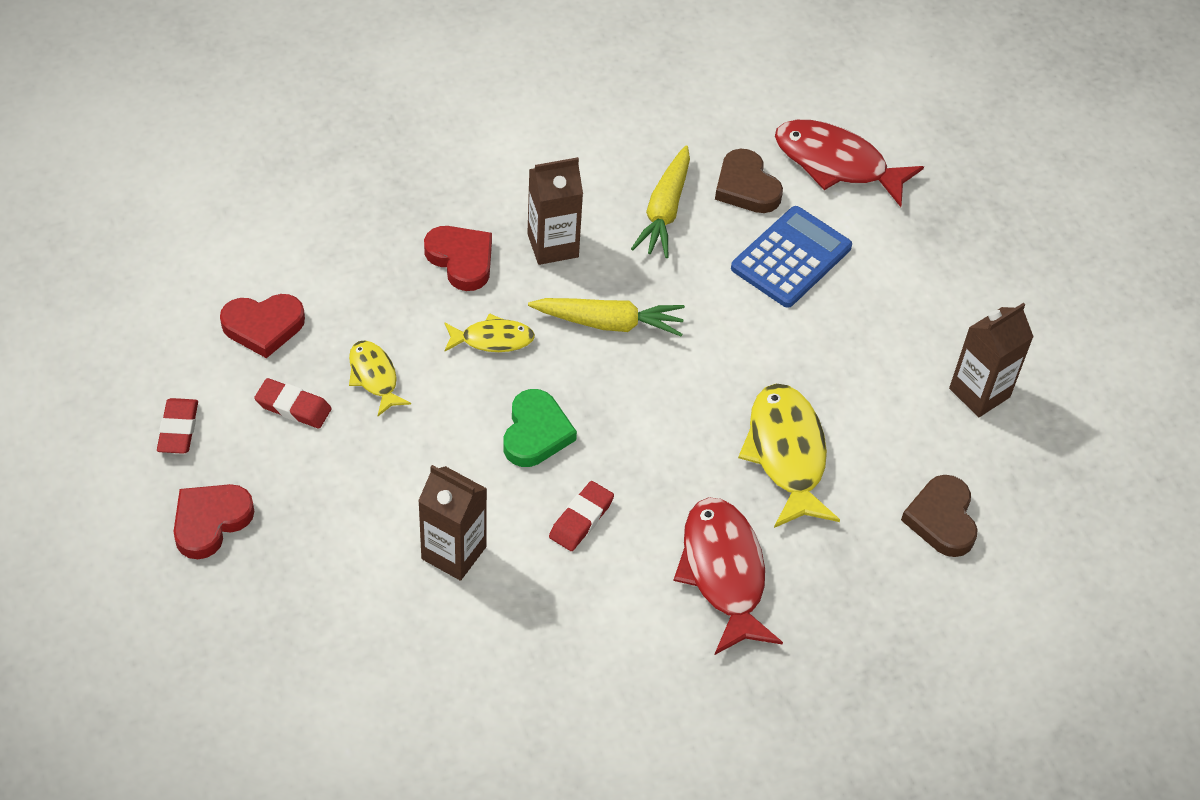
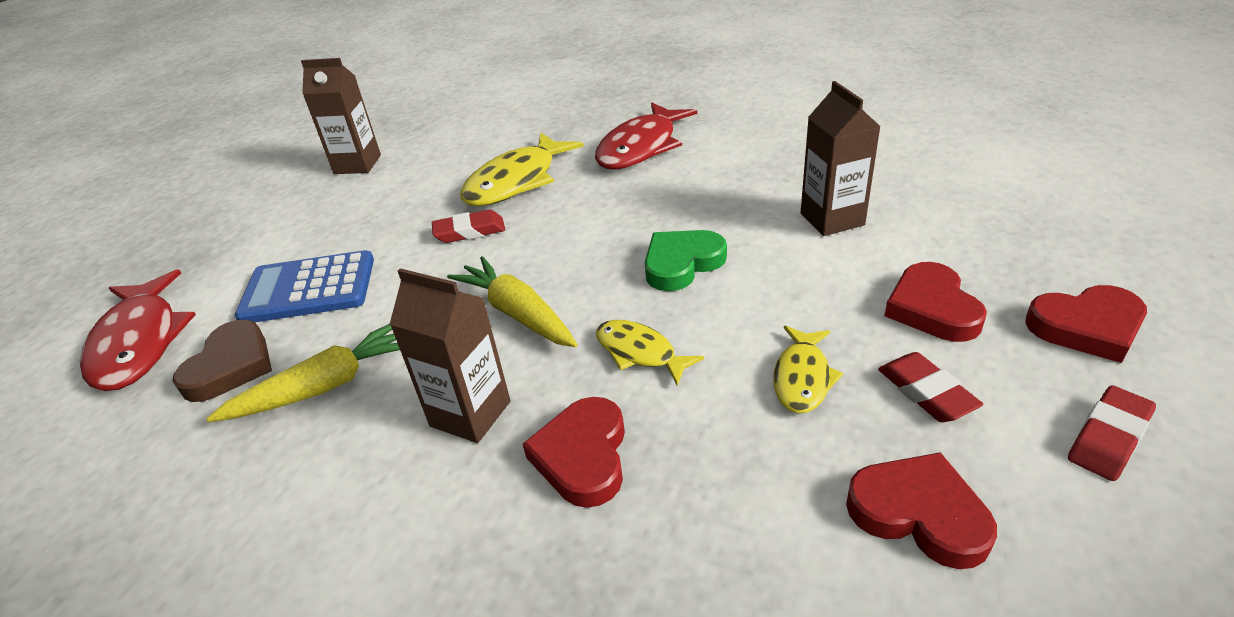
camera: 130 degrees left, 15 degrees down
red eraser [549,481,614,551] -> red eraser moved to [432,210,505,243]
brown heart [901,475,978,557] -> none
none -> red heart [884,262,987,342]

